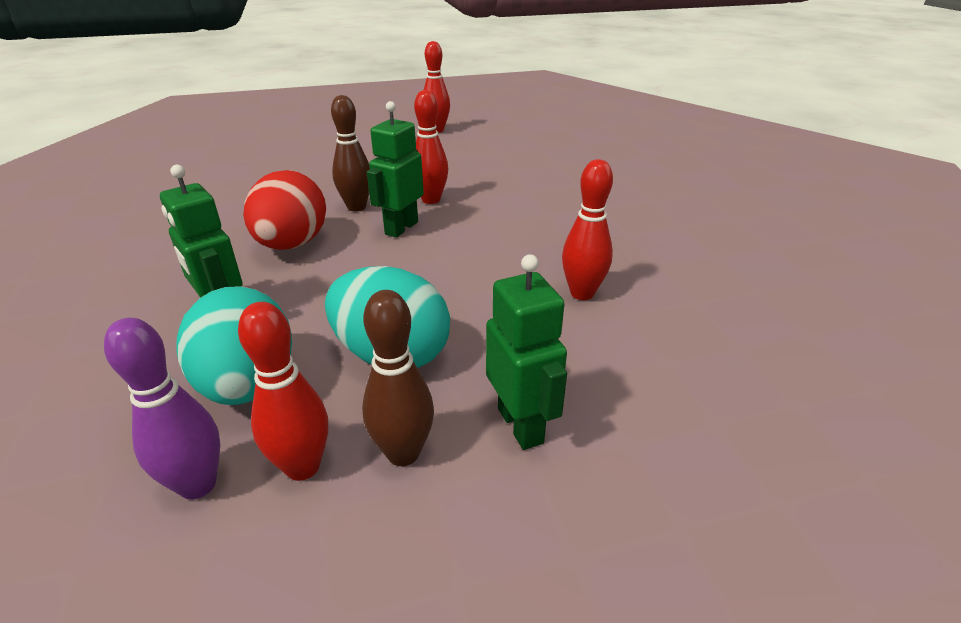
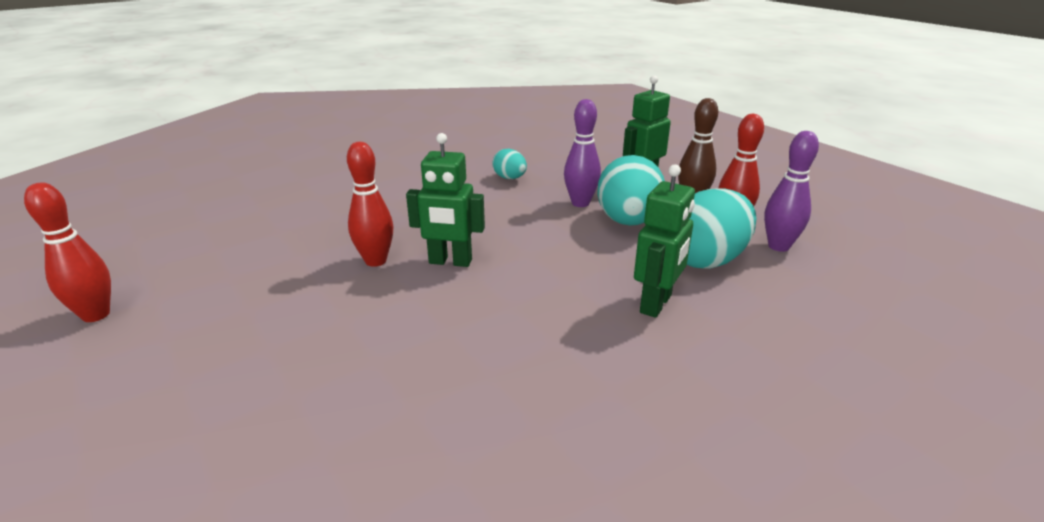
camera: 110 degrees left, 5 degrees down
red egg [243,170,326,250] -> none
brown bowling pin [331,95,370,212] -> none
red bowling pin [562,159,613,300] -> turquoise egg [492,149,527,179]
none -> purple bowling pin [564,99,601,207]

